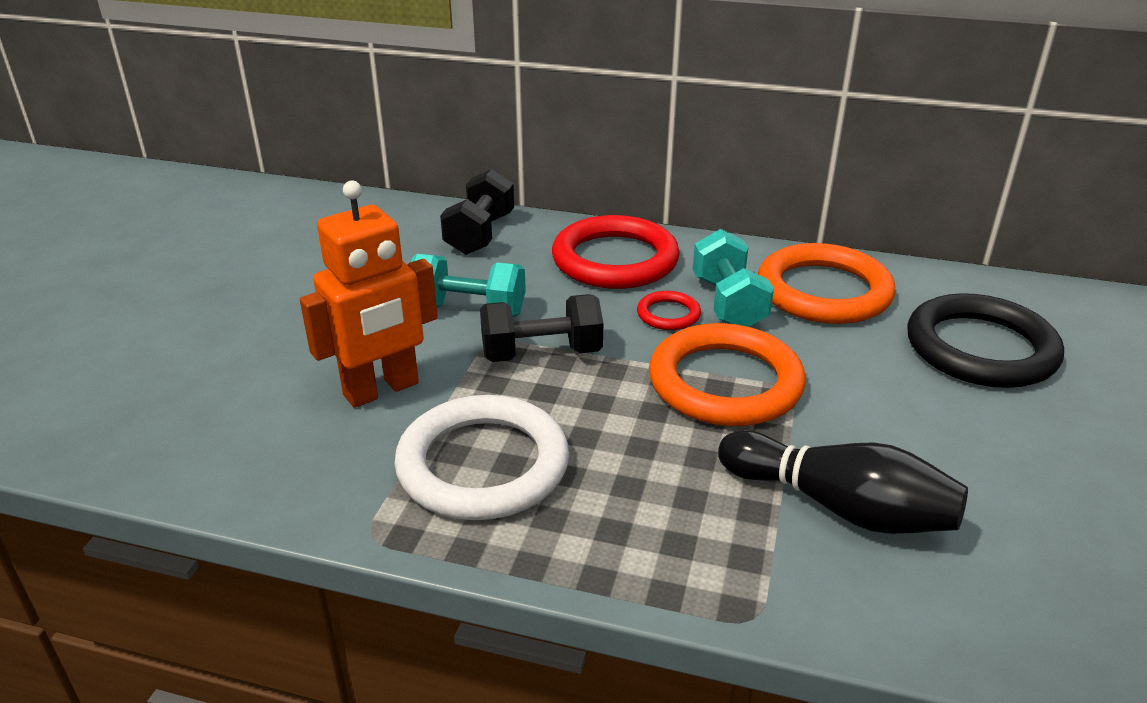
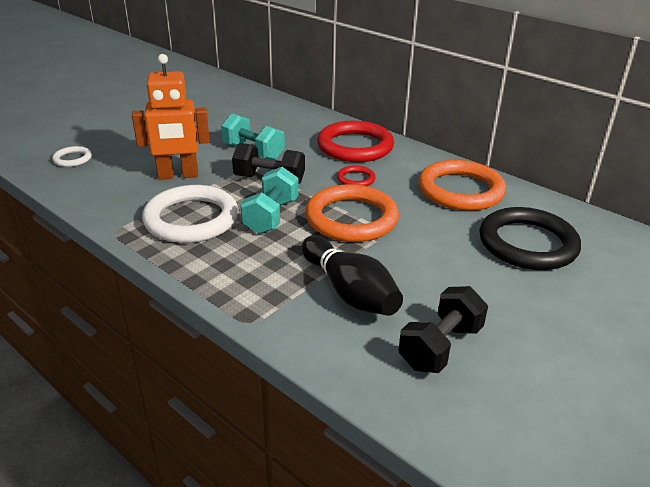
camera: 25 degrees right, 0 degrees up
black dumbbell [440,169,514,255] -> black dumbbell moved to [398,286,488,373]
turquoise dumbbell [693,229,774,327] -> turquoise dumbbell moved to [241,167,299,234]
none -> white ring [52,146,92,167]

